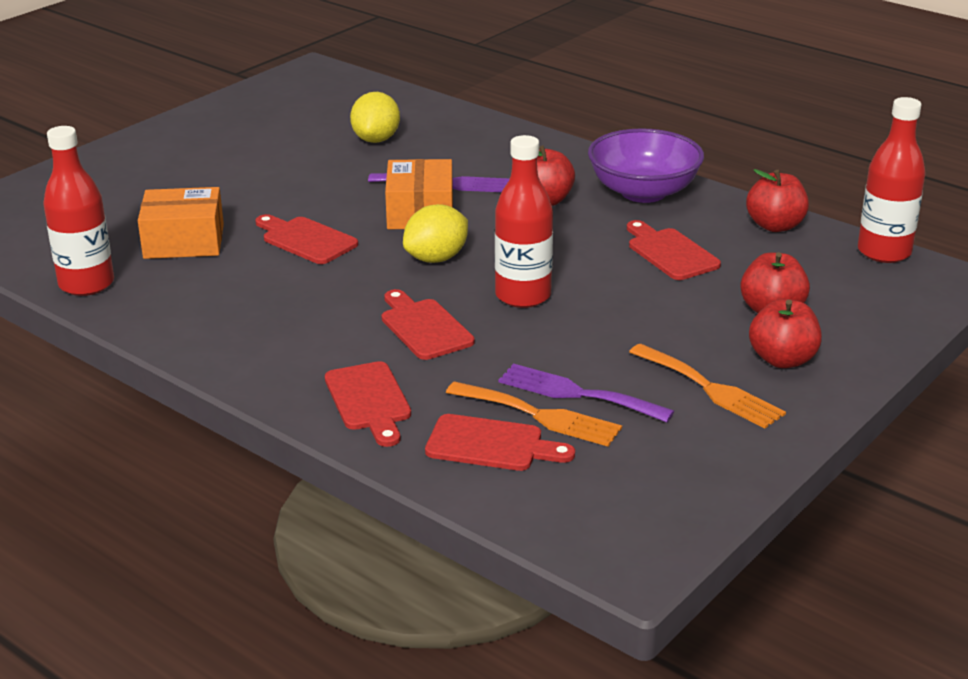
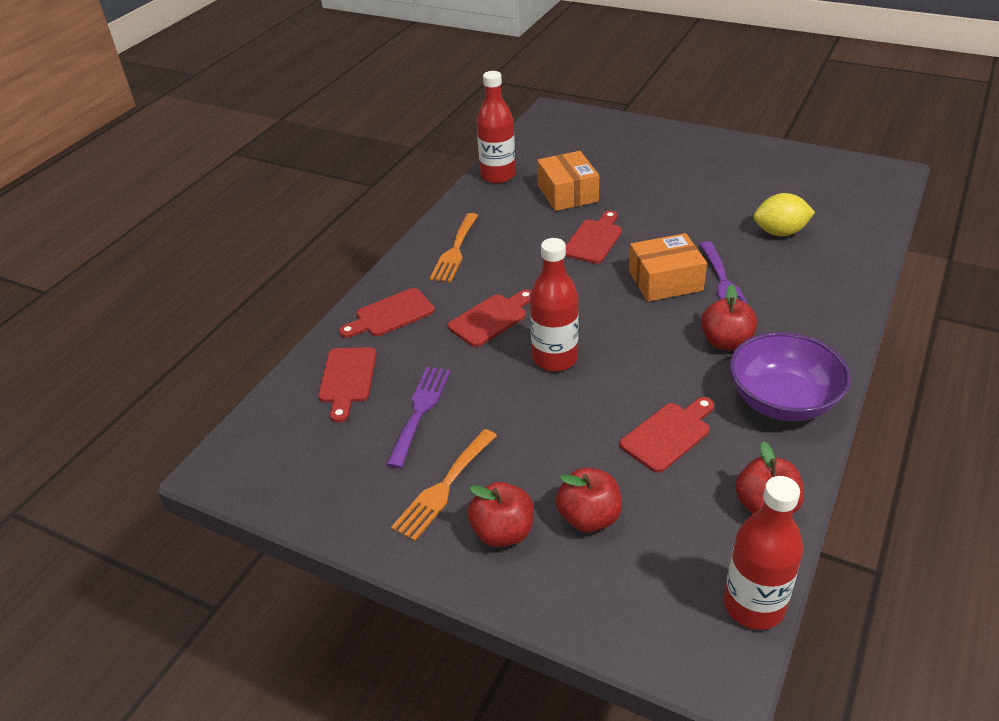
camera: 80 degrees right, 10 degrees up
yellow lemon [403,204,468,263] -> none
orange fork [446,381,622,447] -> orange fork moved to [430,213,478,282]

